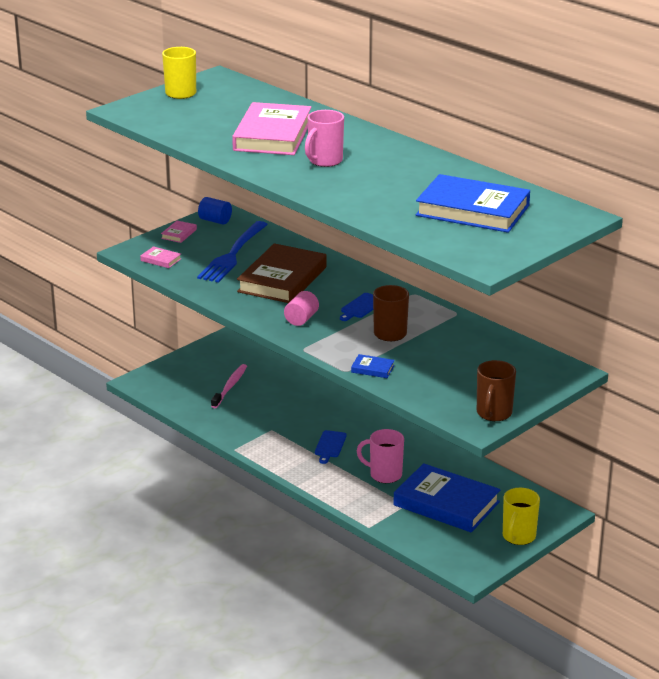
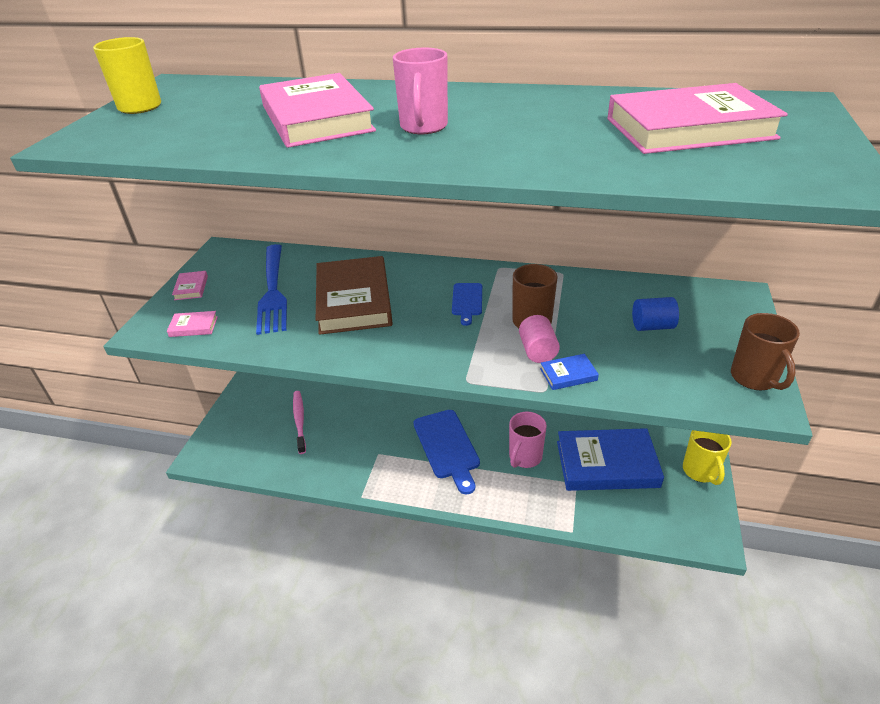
camera: 30 degrees left, 10 degrees up
blue cylinder [198,197,232,225] -> blue cylinder moved to [632,297,679,331]
pink cylinder [284,291,319,326] -> pink cylinder moved to [519,315,560,363]
blue cutting board [315,430,347,464] -> blue cutting board [413,410,480,494], size x1.81
pink mug [357,429,404,483] -> pink mug turned 45 degrees counterclockwise [509,412,547,468]
blue book [416,174,530,233] -> pink book [607,83,788,154]

